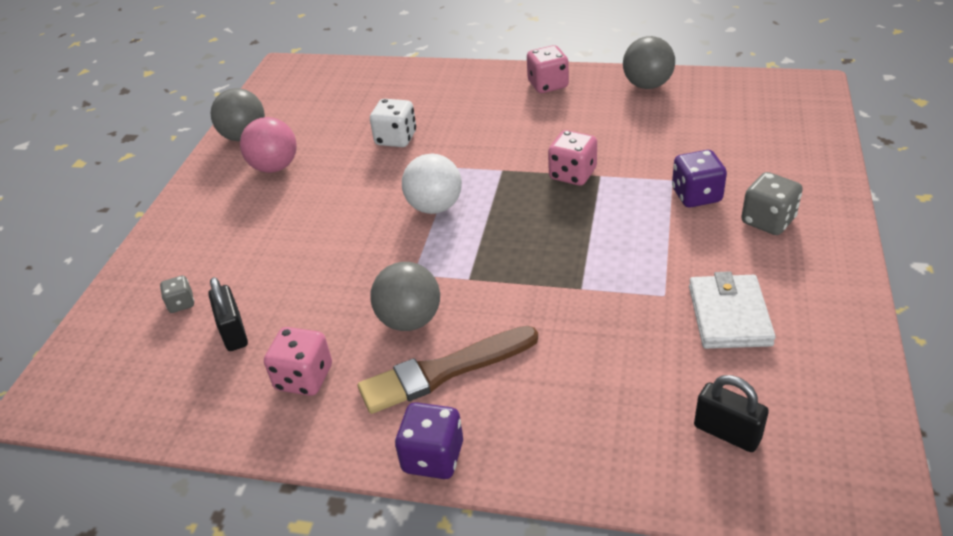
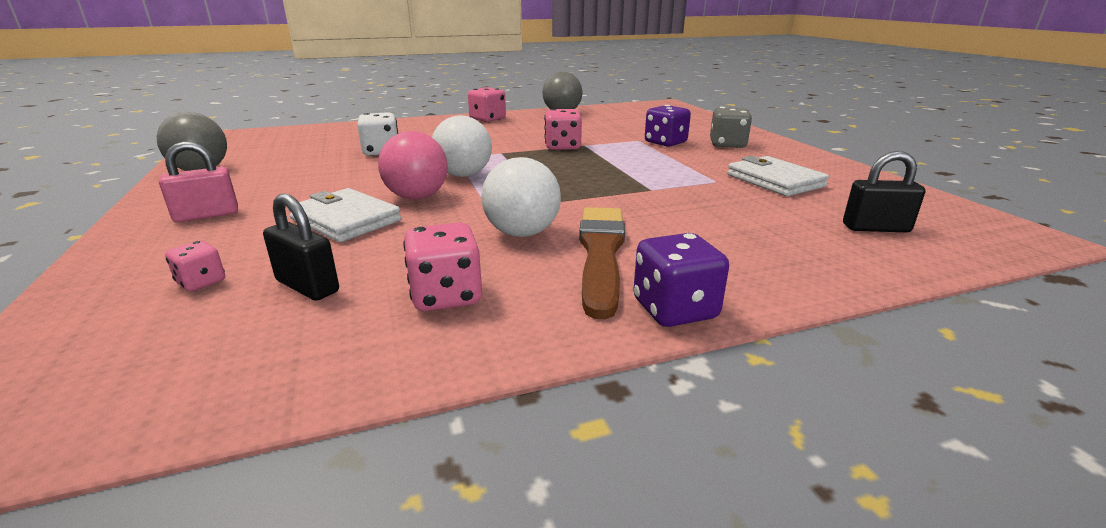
camera: 35 degrees left, 15 degrees down
grey dice [160,275,194,313] -> pink dice [165,241,225,291]
pink ball [240,117,297,173] -> pink ball moved to [378,131,448,199]
brown brush [358,326,538,414] -> brown brush turned 150 degrees clockwise [579,207,625,319]
grey ball [370,262,440,331] -> white ball [481,157,561,237]
none -> pink padlock [159,141,238,222]
none -> white wallet [288,188,401,242]

